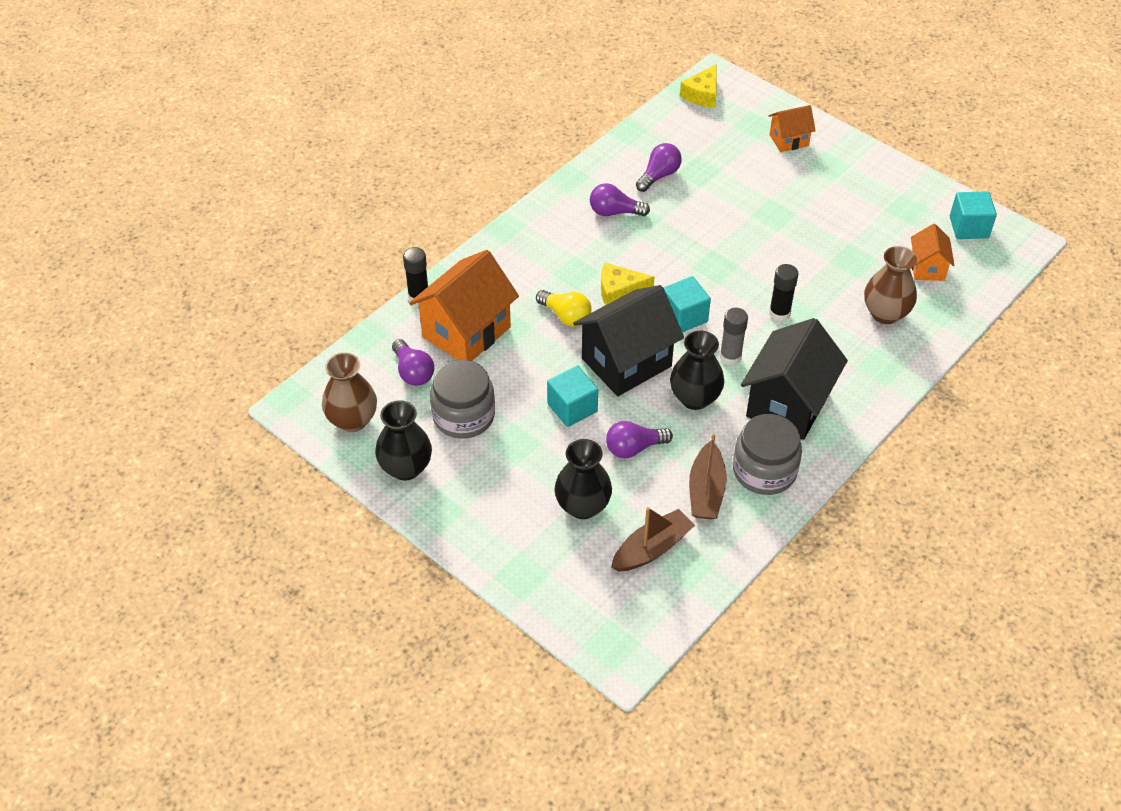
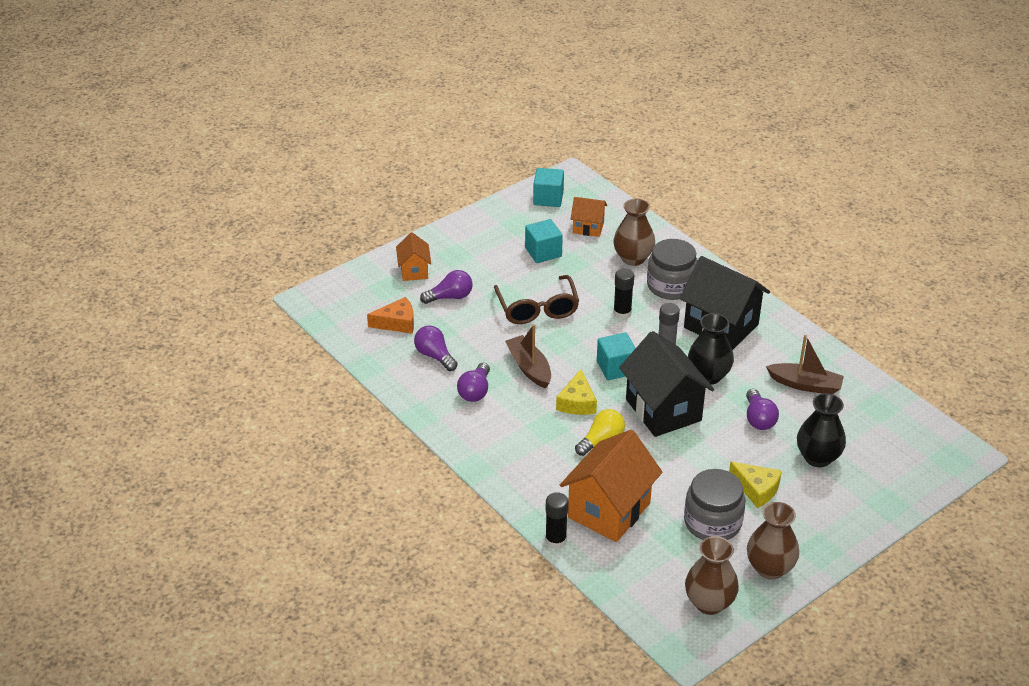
camera: 80 degrees left, 10 degrees down
black vase [375,400,432,481] -> brown vase [747,502,799,580]
purple light bulb [392,339,434,386] -> purple light bulb moved to [420,270,472,304]
orange house [409,250,519,361] -> orange house turned 75 degrees clockwise [560,430,662,542]
turquoise cube [547,366,598,427] -> turquoise cube moved to [525,219,563,263]
brown boat [611,507,695,572] -> brown boat moved to [505,324,551,389]
yellow cheese [680,64,717,108] -> yellow cheese moved to [729,462,782,508]
grey jar [733,414,802,495] -> grey jar moved to [647,239,698,300]
none -> orange cheese [367,297,414,334]
none -> brown glasses [494,275,579,324]

